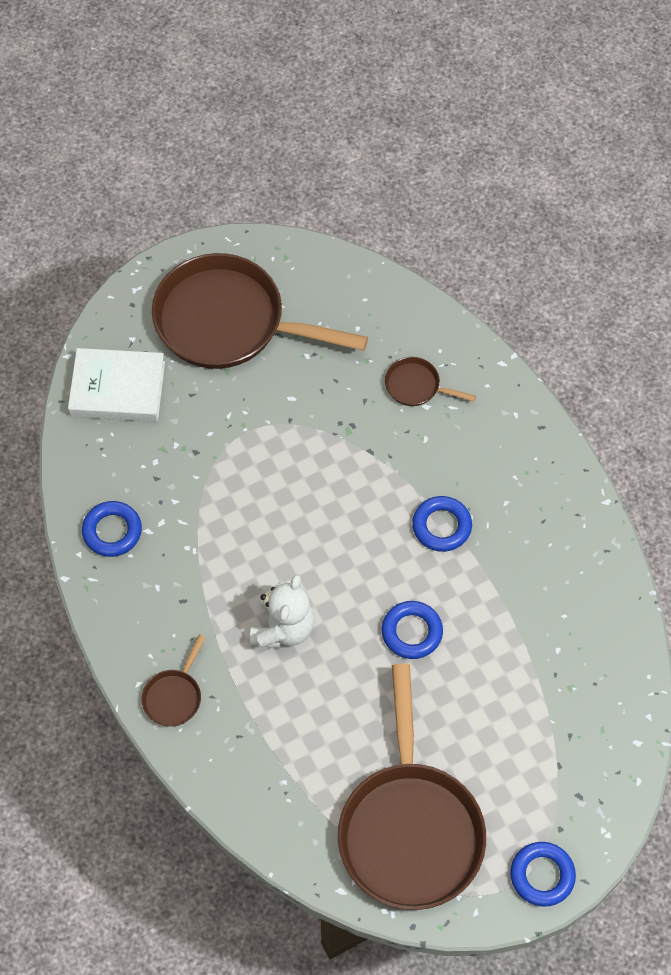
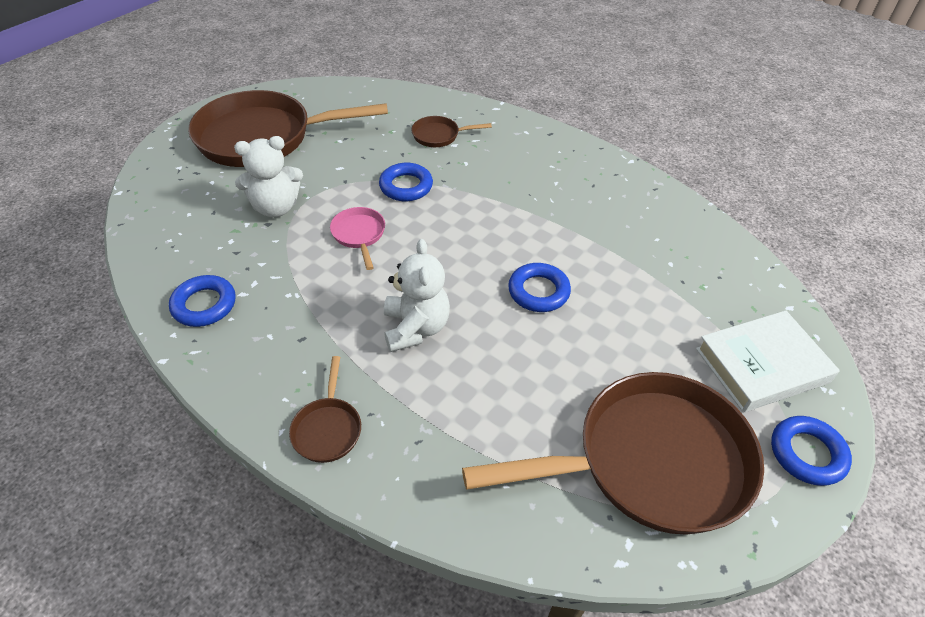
camera: 25 degrees left, 15 degrees down
white book [68,348,165,422] -> white book moved to [696,310,840,412]
brown pan [338,663,486,910] -> brown pan turned 75 degrees counterclockwise [462,372,764,535]
blue ring [412,496,472,552] -> blue ring moved to [379,163,433,201]
none -> white teddy bear [234,136,303,217]
none -> pink pan [330,207,385,270]

